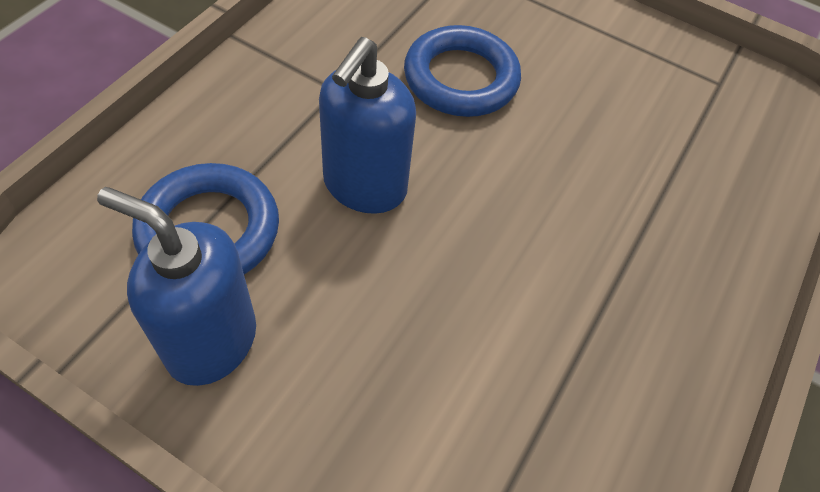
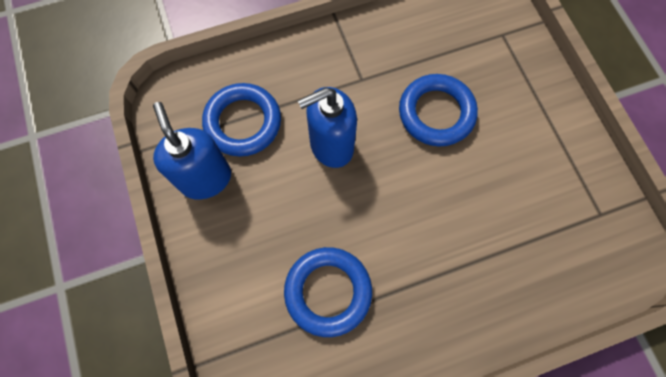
camera: 45 degrees right, 15 degrees up
none -> blue ring [284,247,372,337]

